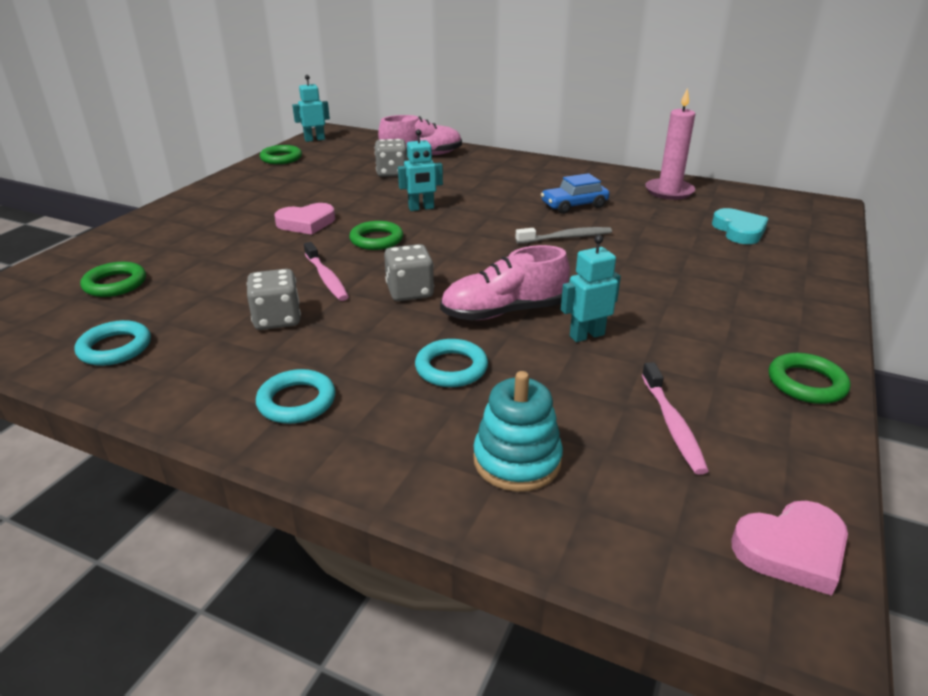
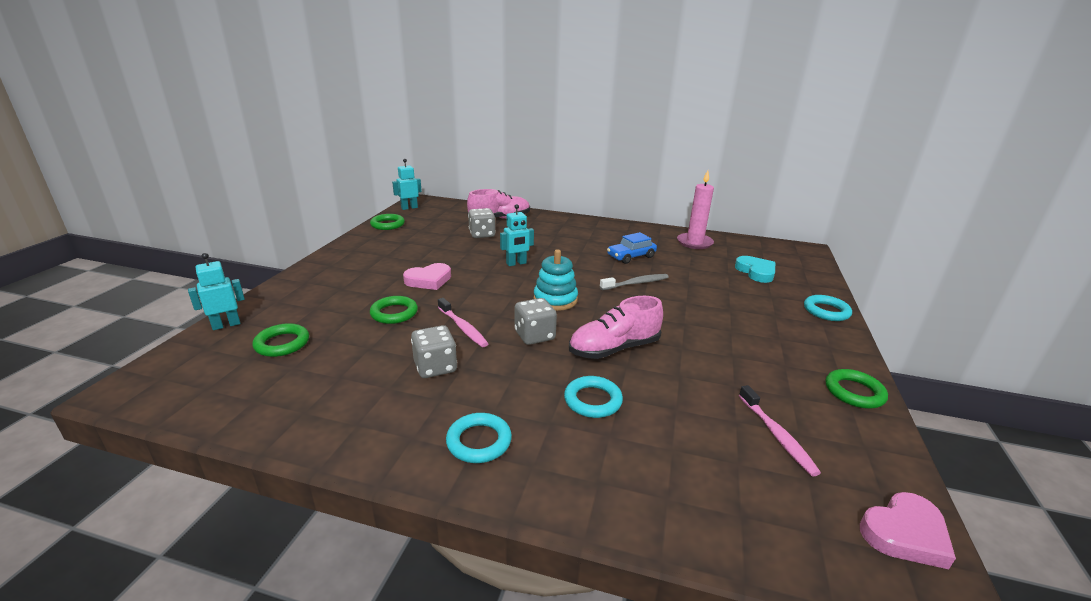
camera: 10 degrees left, 5 degrees down
turquoise ring [74,320,151,366] -> turquoise ring moved to [804,295,852,321]
green ring [349,221,403,250] -> green ring moved to [370,296,418,324]
turquoise stacking toy [473,371,563,492] -> turquoise stacking toy moved to [533,249,578,311]
turquoise robot [561,235,621,342] -> turquoise robot moved to [188,253,245,330]

